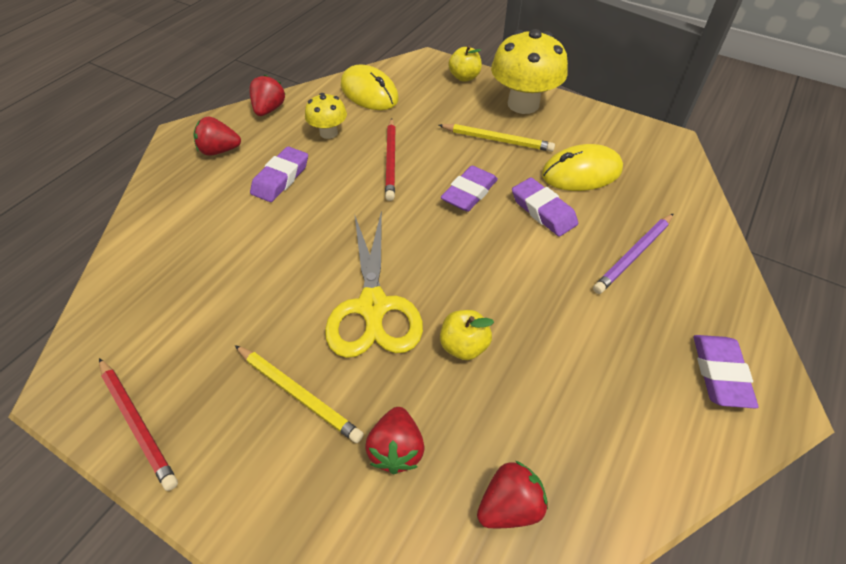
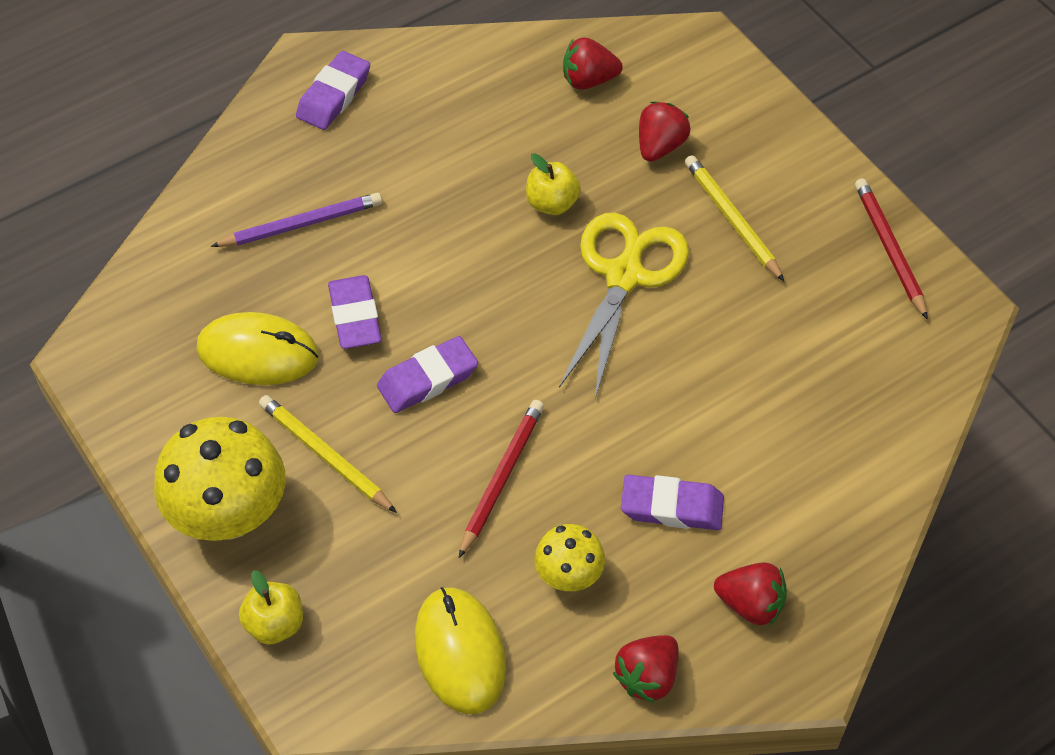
camera: 155 degrees left, 5 degrees up
purple eraser [250,147,308,202] -> purple eraser turned 45 degrees clockwise [621,475,724,530]

